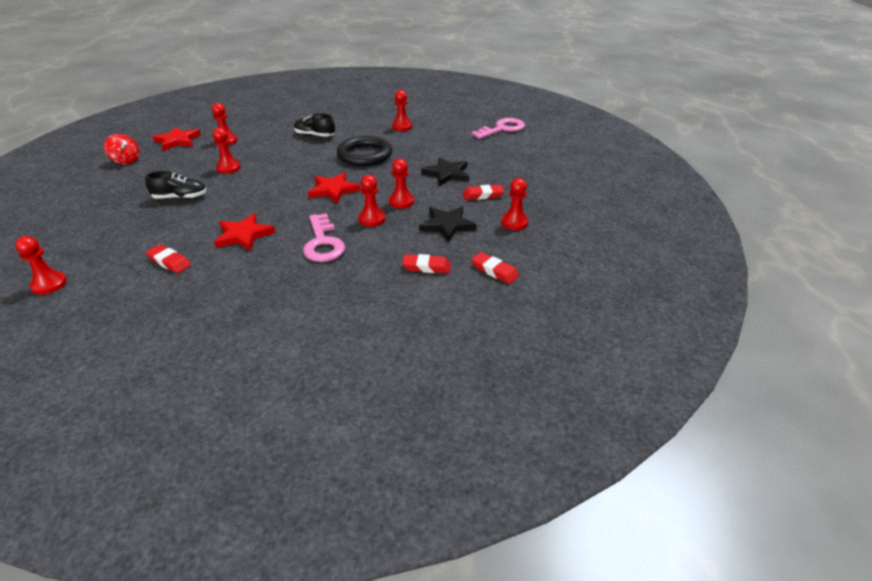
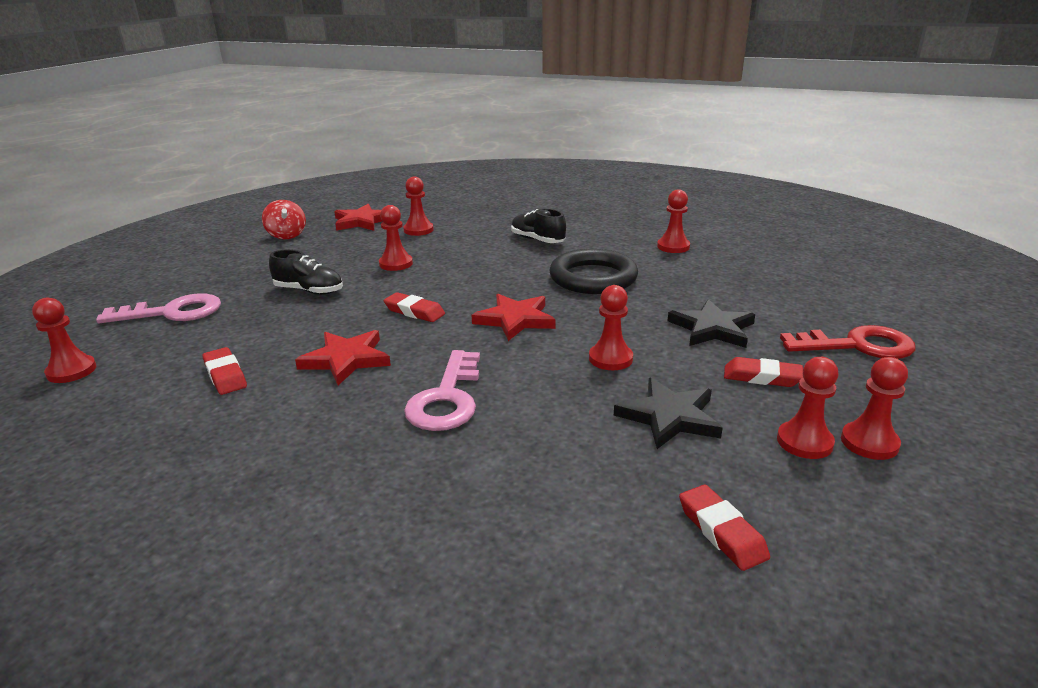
camera: 25 degrees right, 10 degrees down
red pawn [359,175,385,227] -> red pawn moved to [841,357,908,460]
red eraser [402,254,451,273] -> red eraser moved to [384,292,445,322]
pink key [471,118,525,139] -> pink key moved to [96,293,221,323]
none -> red key [780,325,915,359]

